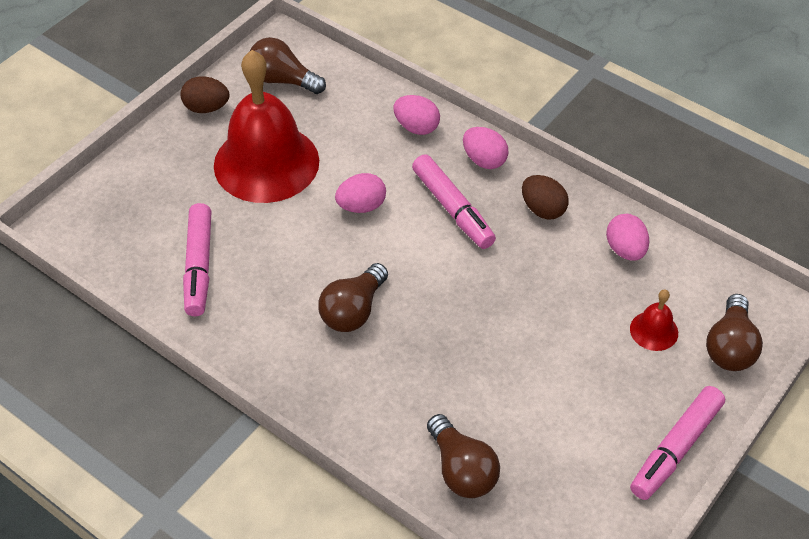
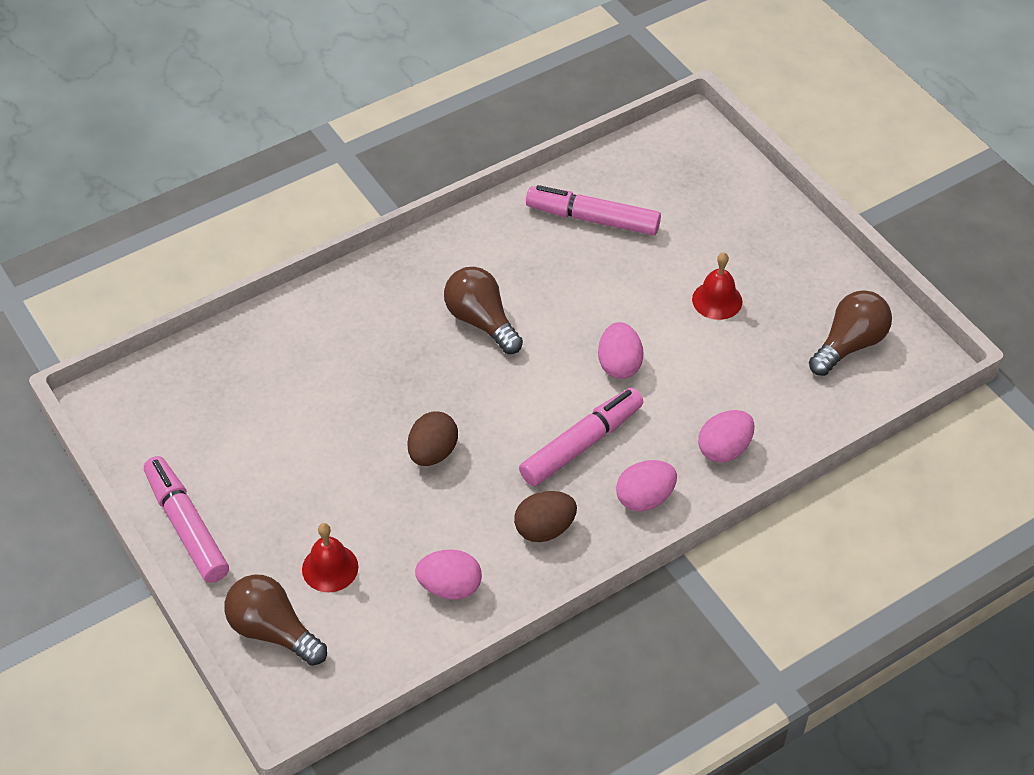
camera: 110 degrees right, 0 degrees up
brown egg [181,76,229,113] -> brown egg moved to [408,411,458,466]
red bell [214,50,319,203] -> red bell [692,252,743,320], size x0.41
pink marker [412,154,496,249] -> pink marker turned 150 degrees clockwise [519,388,643,487]
brown light bulb [427,414,500,498] -> none

